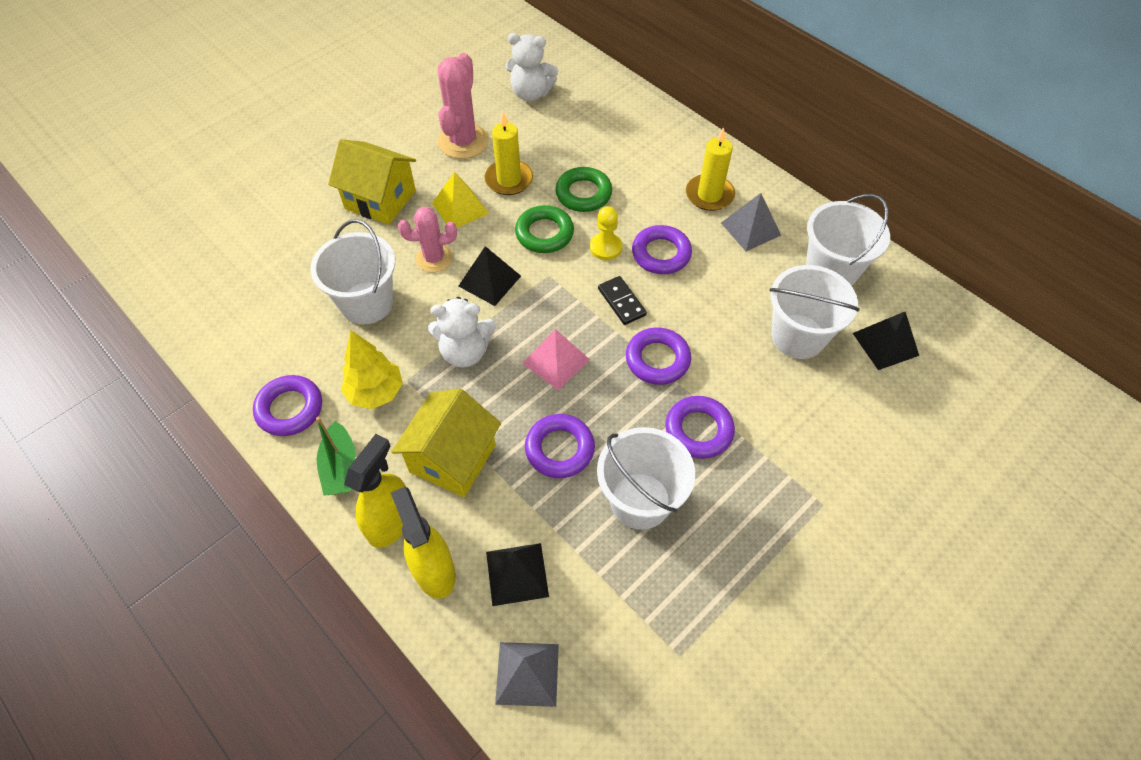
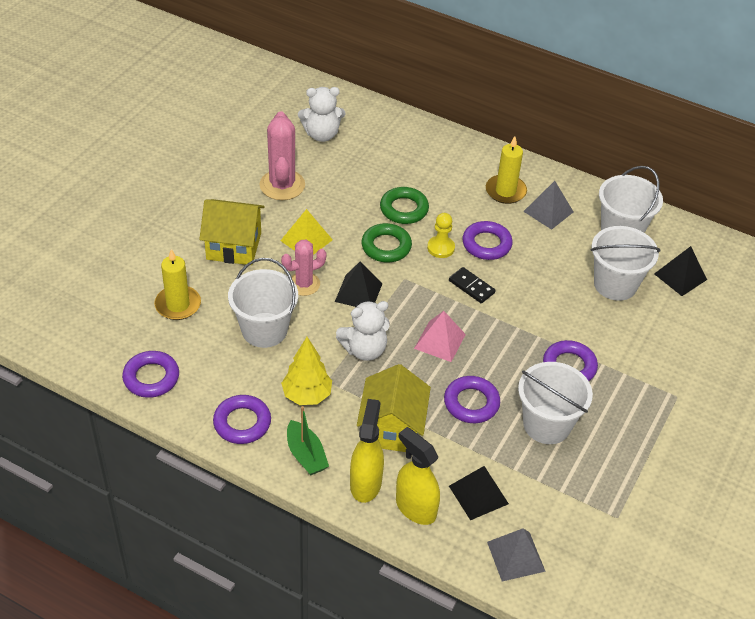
camera: 20 degrees left, 10 degrees down
yellow candle [484,112,533,195] -> yellow candle moved to [154,249,201,320]
purple ring [626,327,691,385] -> purple ring moved to [122,351,179,398]

